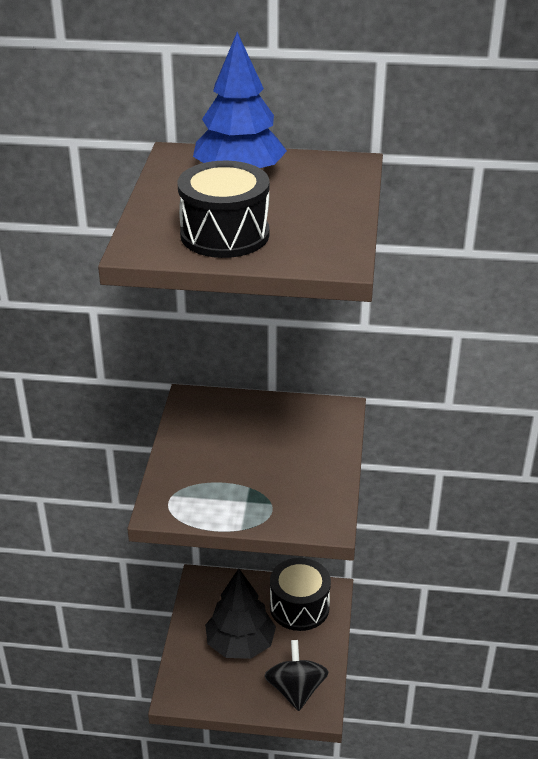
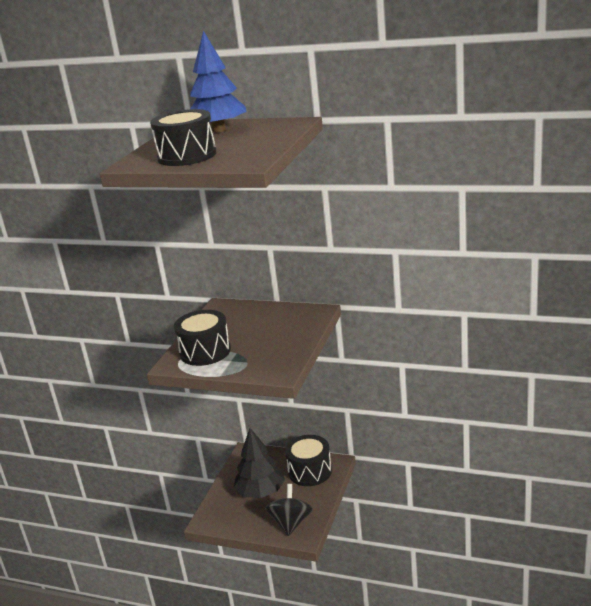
camera: 15 degrees right, 10 degrees down
none -> black drum [174,310,231,366]

